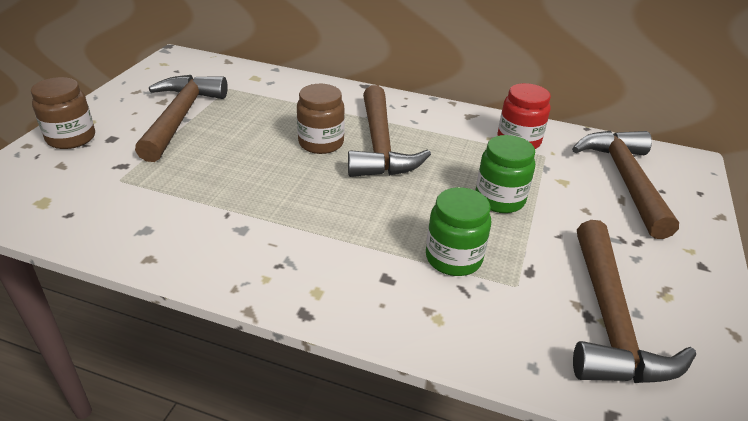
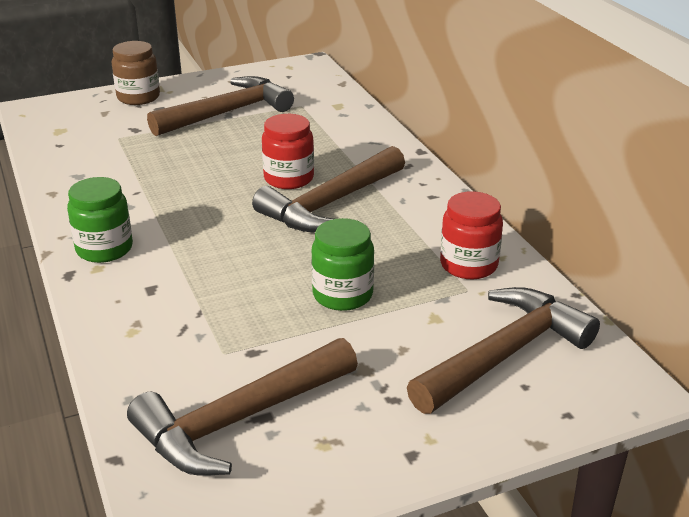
camera: 50 degrees right, 5 degrees down
brown jar [297,84,345,154] -> red jar [262,114,314,189]
green jar [426,187,491,276] -> green jar moved to [67,177,133,263]

